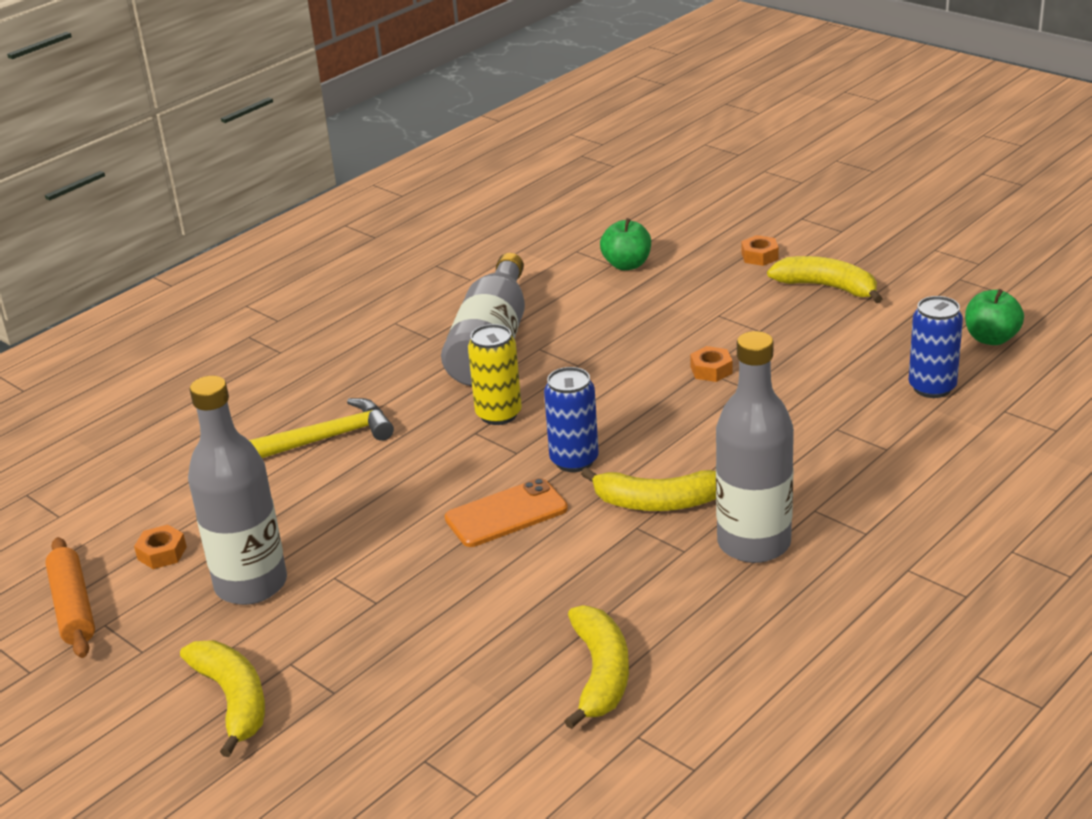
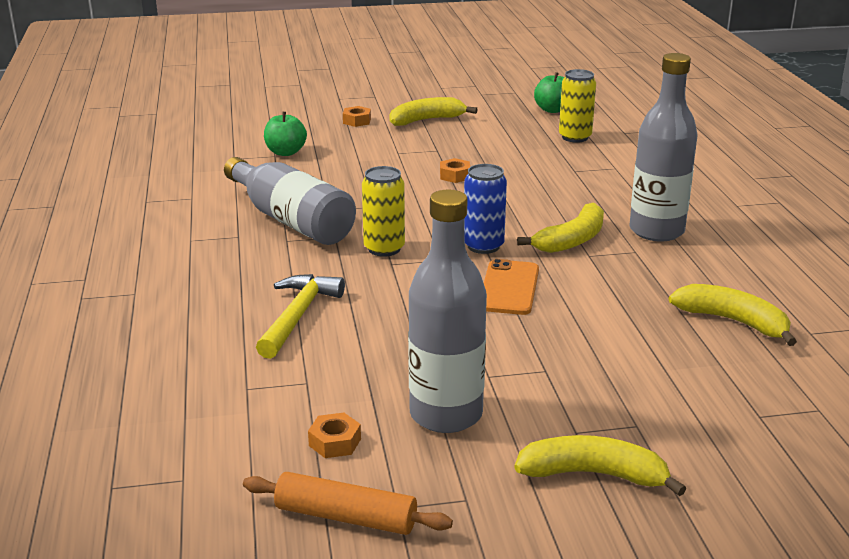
camera: 55 degrees left, 5 degrees down
blue can [909,296,963,398] -> yellow can [559,69,596,143]

